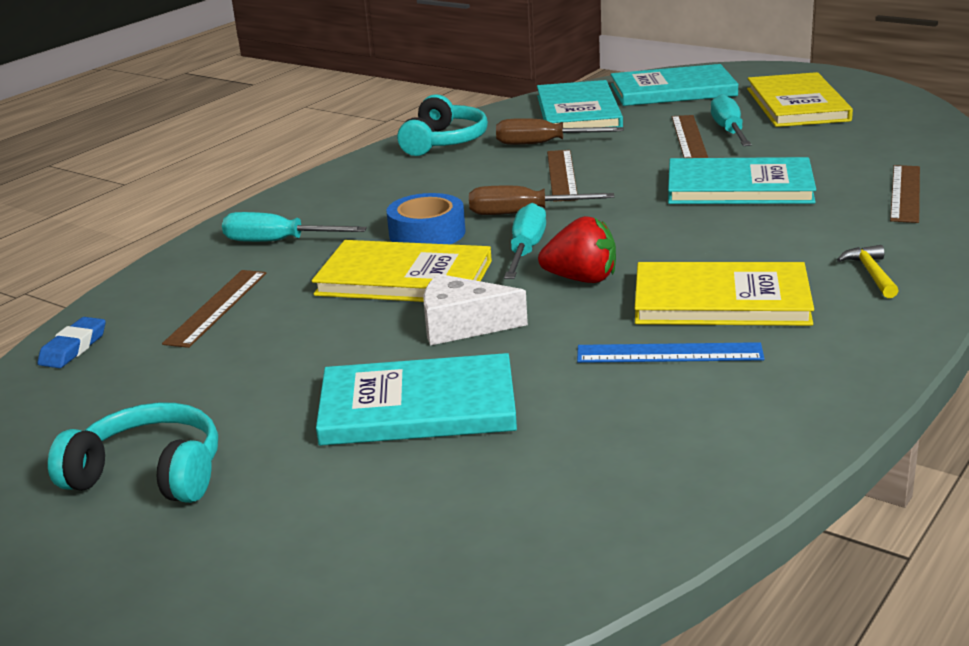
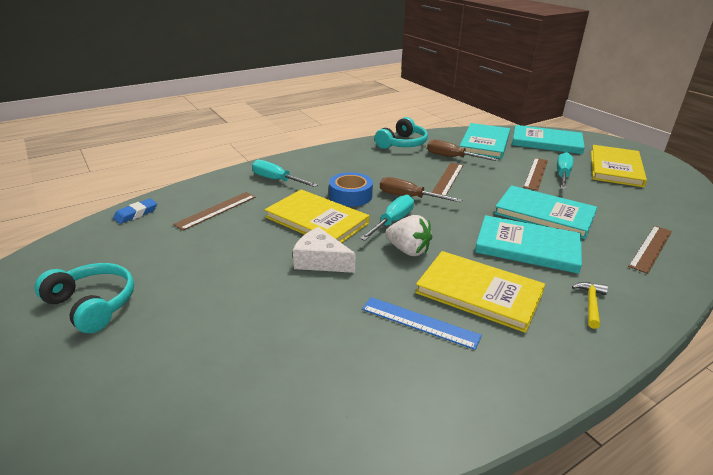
camera: 20 degrees right, 5 degrees up
turquoise book [316,353,517,446] -> turquoise book moved to [475,215,582,274]
red strawberry [538,216,616,283] -> white strawberry [385,215,432,256]

